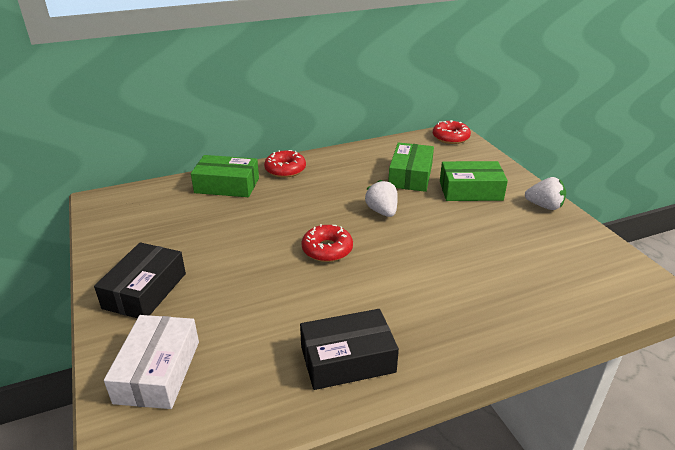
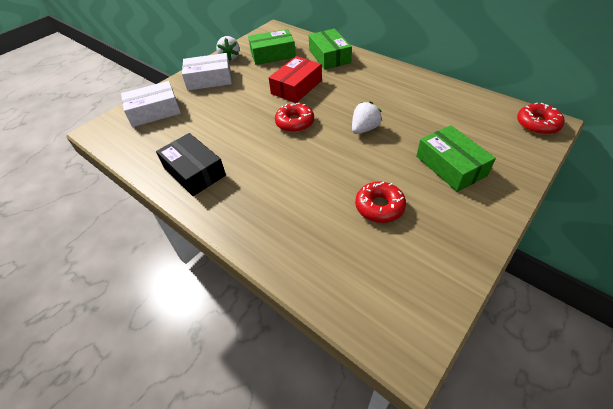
camera: 65 degrees right, 15 degrees up
black box [94,242,186,318] -> white box [182,53,232,91]
red donut [264,150,306,178] -> red donut moved to [355,182,406,223]
green box [388,142,434,192] -> green box moved to [248,29,296,65]
white strawberry [525,177,566,210] -> white strawberry moved to [216,36,240,61]
none -> red box [269,56,322,103]

